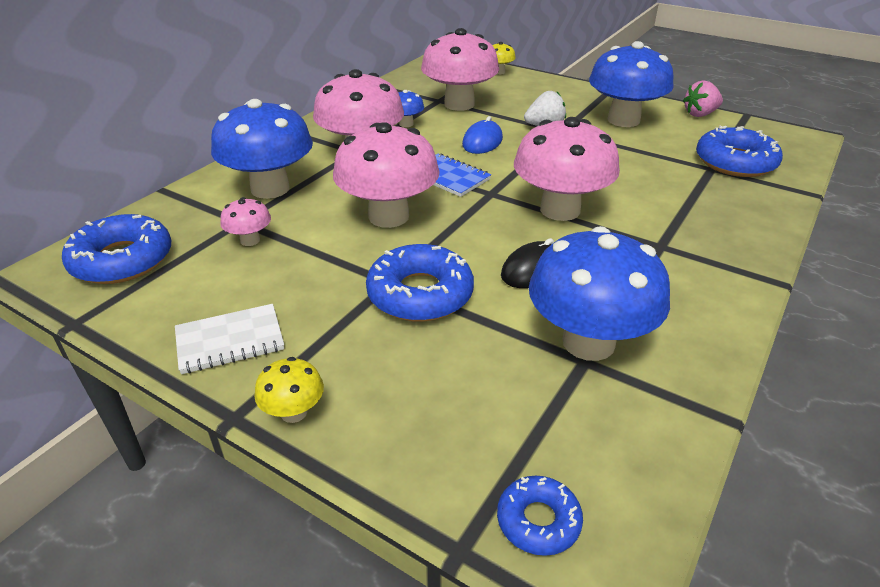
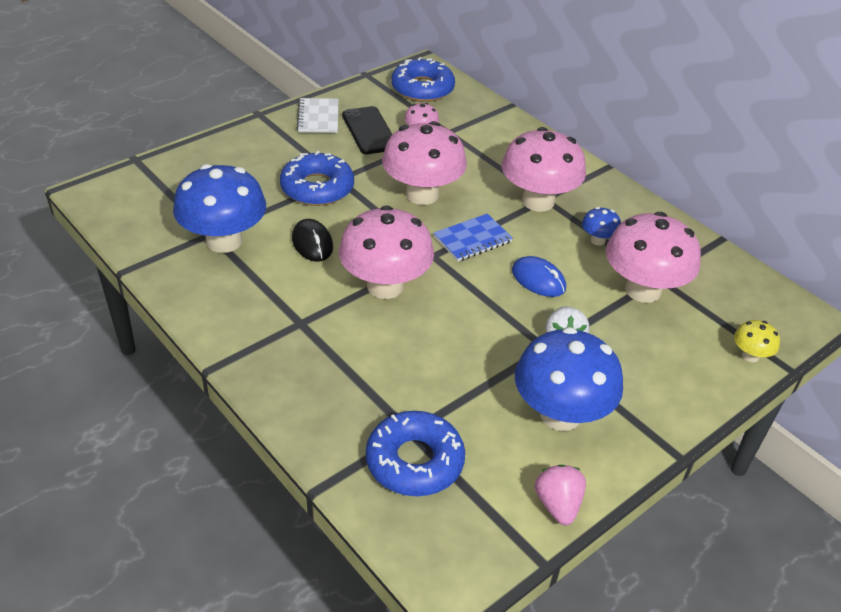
camera: 105 degrees right, 5 degrees up
blue mushroom [211,99,313,199] -> none
yellow mushroom [254,357,324,423] -> none
blue donut [497,476,583,556] -> none
none -> black phone [342,106,393,154]

